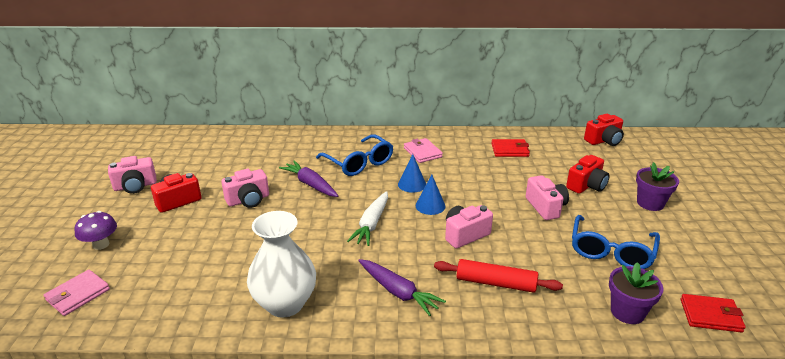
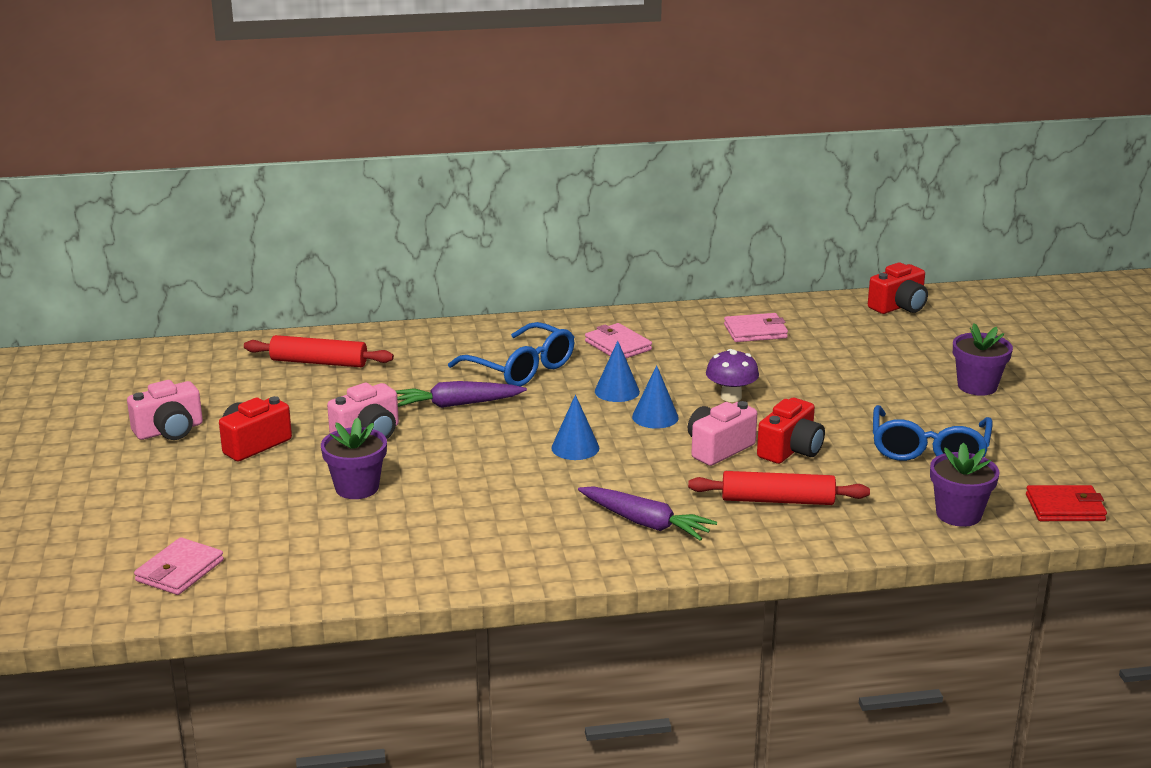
camera: 10 degrees left, 5 degrees down
purple mushroom [74,211,117,250] -> purple mushroom moved to [706,349,759,402]
white vase [247,211,316,317] -> none
purple carrot [279,160,338,197] -> purple carrot turned 45 degrees counterclockwise [396,381,527,408]
white carrot [347,191,388,246] -> blue cone [551,395,599,460]
red wallet [491,139,530,157] -> pink wallet [724,313,788,342]
pink camera [526,175,569,220] -> none
red camera [566,155,610,194] -> red camera moved to [757,398,825,464]
none -> red rolling pin [244,335,394,367]
none -> purple flower pot [321,417,387,499]

